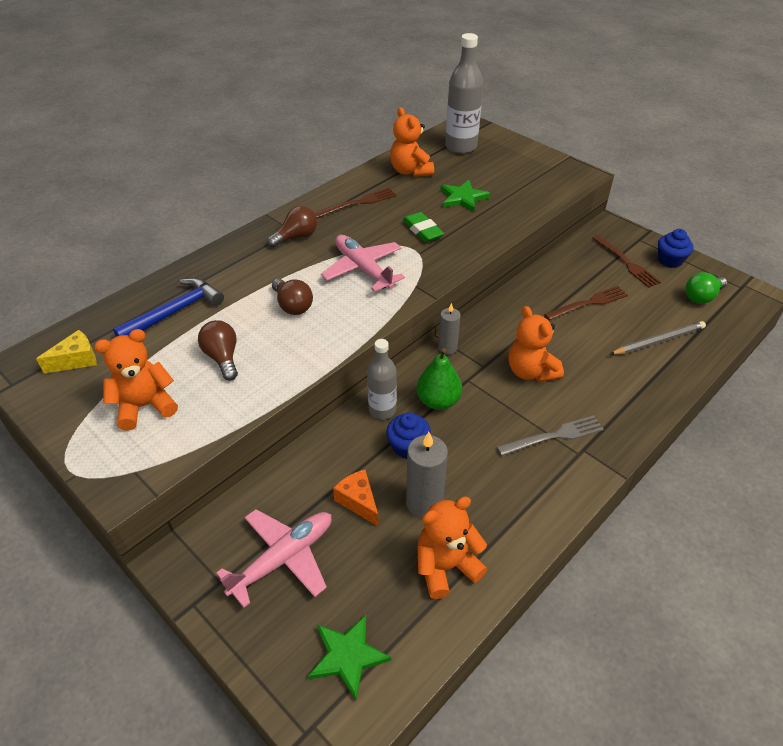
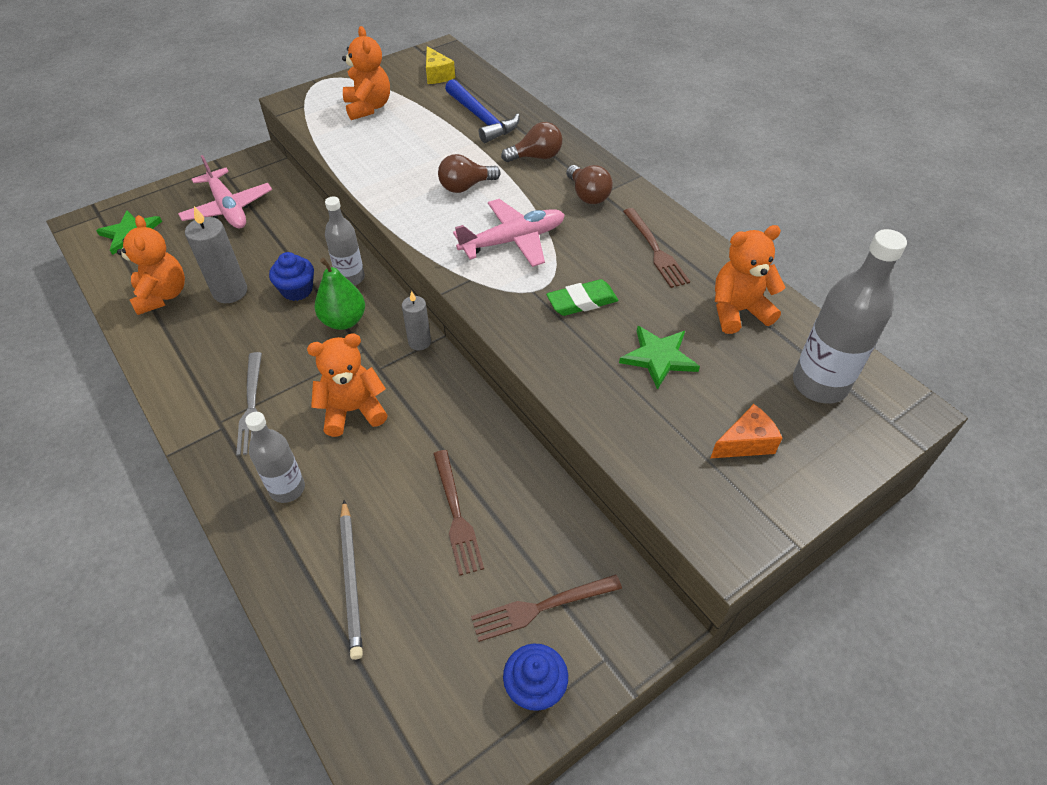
camera: 100 degrees right, 5 degrees up
brown light bulb [198,320,238,381] -> brown light bulb moved to [501,122,562,162]
orange cheese [333,470,379,527] -> orange cheese moved to [711,404,782,458]
green light bulb [685,272,727,304] -> none
none -> grey bottle [245,412,305,503]

